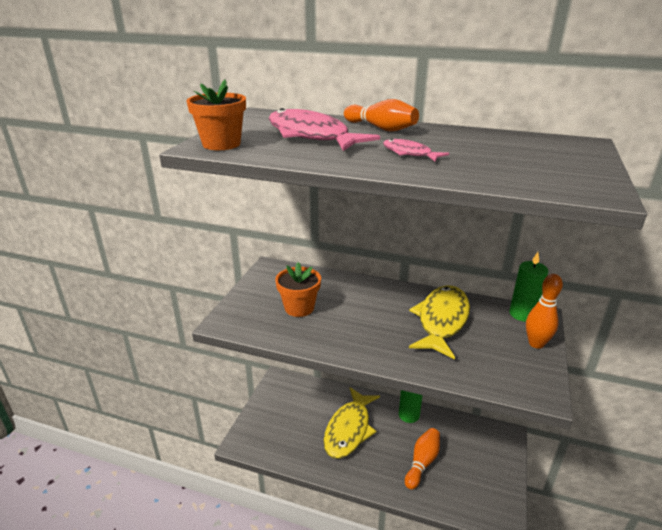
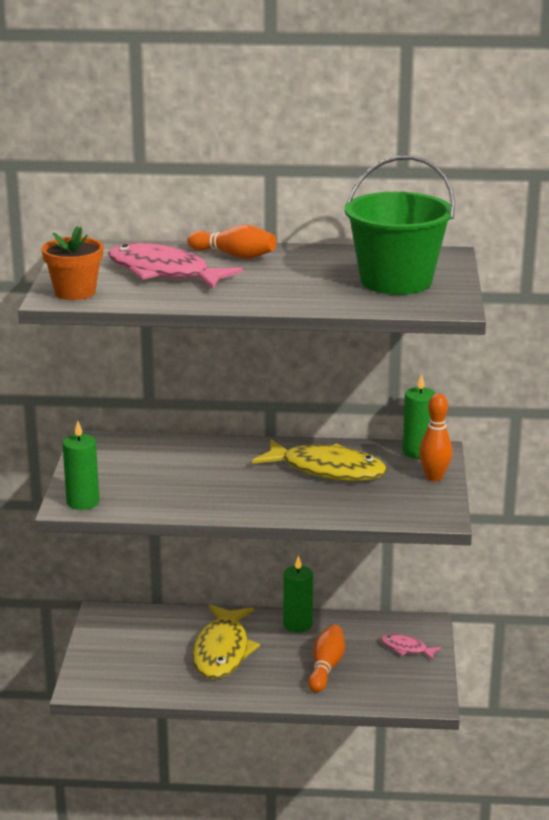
camera: 15 degrees left, 5 degrees down
orange flower pot [275,262,321,317] -> none
pink fish [383,139,449,161] -> pink fish moved to [381,634,441,660]
yellow fish [409,285,470,359] -> yellow fish turned 105 degrees clockwise [252,439,387,481]
none -> green candle [62,421,99,510]
none -> green bucket [345,155,455,295]

